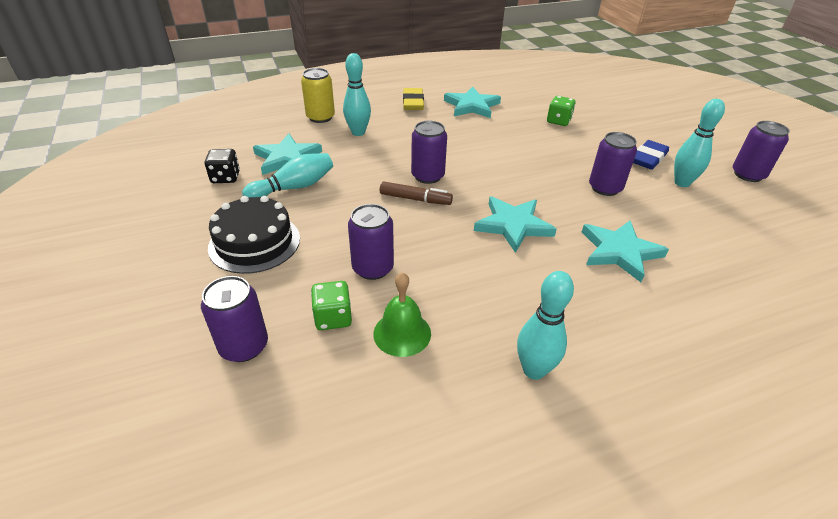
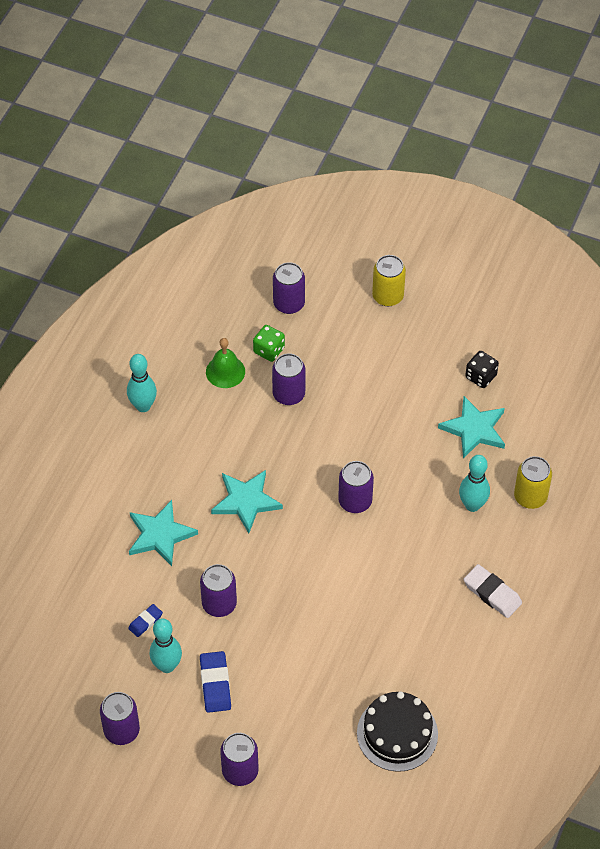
camera: 135 degrees right, 15 degrees up
black cake [208,196,300,274] -> black cake moved to [357,692,438,772]
turquoise bowling pin [242,153,333,198] -> none
brown marker [380,181,453,205] -> none
yellow eraser [403,88,424,110] -> white eraser [463,564,522,618]
turquoise star [444,86,501,118] -> none
green dice [547,96,576,126] -> none
none -> blue eraser [128,604,163,637]
none -> purple can [220,733,259,786]
none -> yellow can [372,255,406,306]

